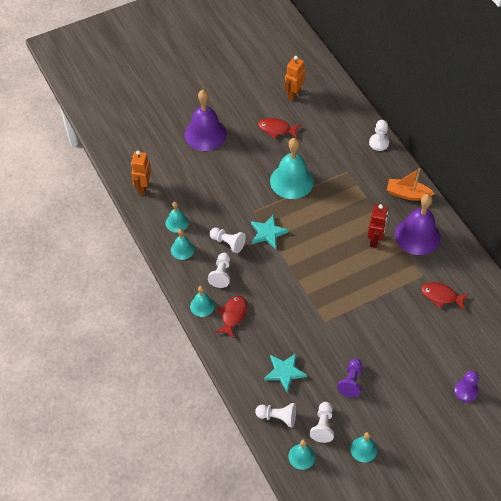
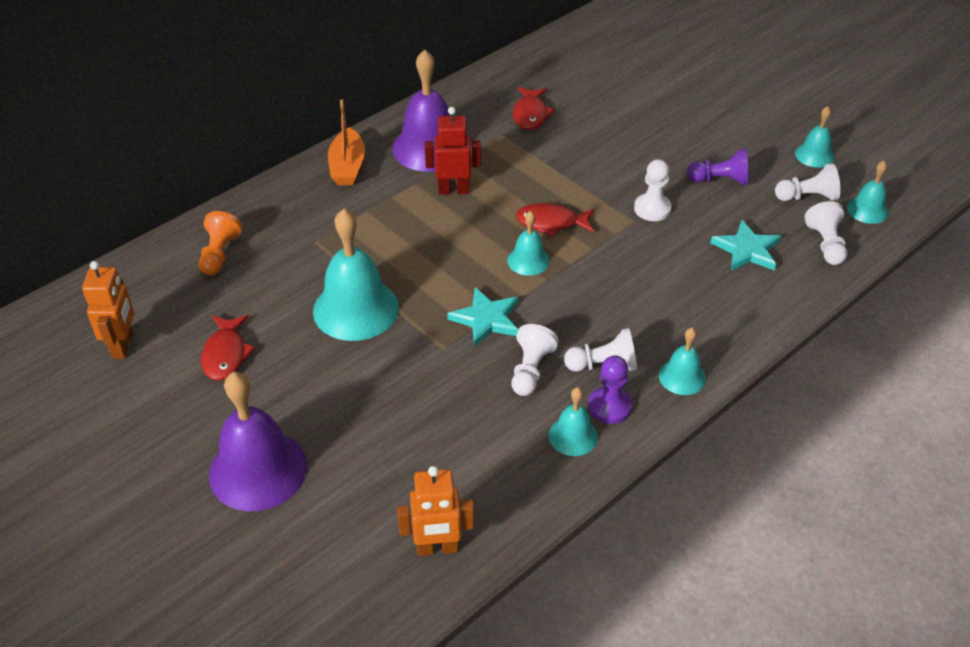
camera: 105 degrees left, 10 degrees down
turquoise bell [165,202,189,233] -> turquoise bell moved to [507,211,550,276]
red fish [215,296,247,338] -> red fish moved to [516,203,594,237]
orange robot [285,56,305,101] -> orange robot turned 105 degrees counterclockwise [82,261,134,359]
white pawn [369,120,389,151] -> white pawn moved to [634,159,672,221]
purple pawn [454,370,479,402] -> purple pawn moved to [588,355,632,424]
none -> orange pawn [199,211,243,275]

